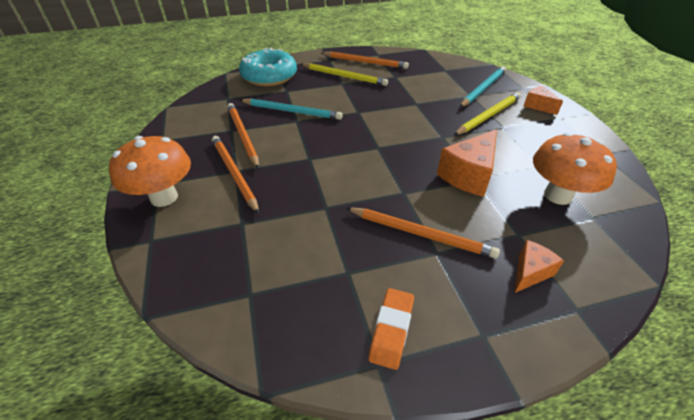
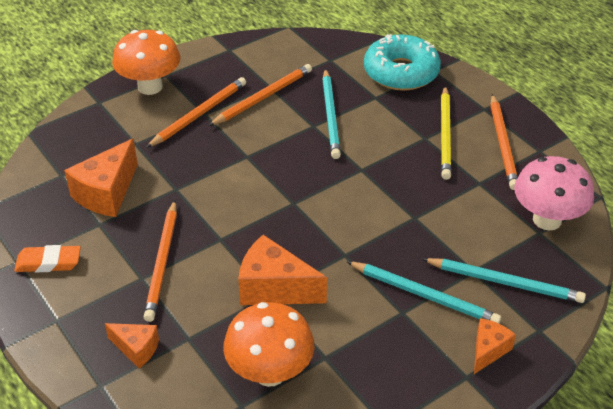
camera: 70 degrees right, 0 degrees up
yellow pencil [454,92,521,135] -> turquoise pencil [346,261,501,323]
none -> orange cheese [64,139,138,217]
none -> pink mushroom [514,156,594,230]

